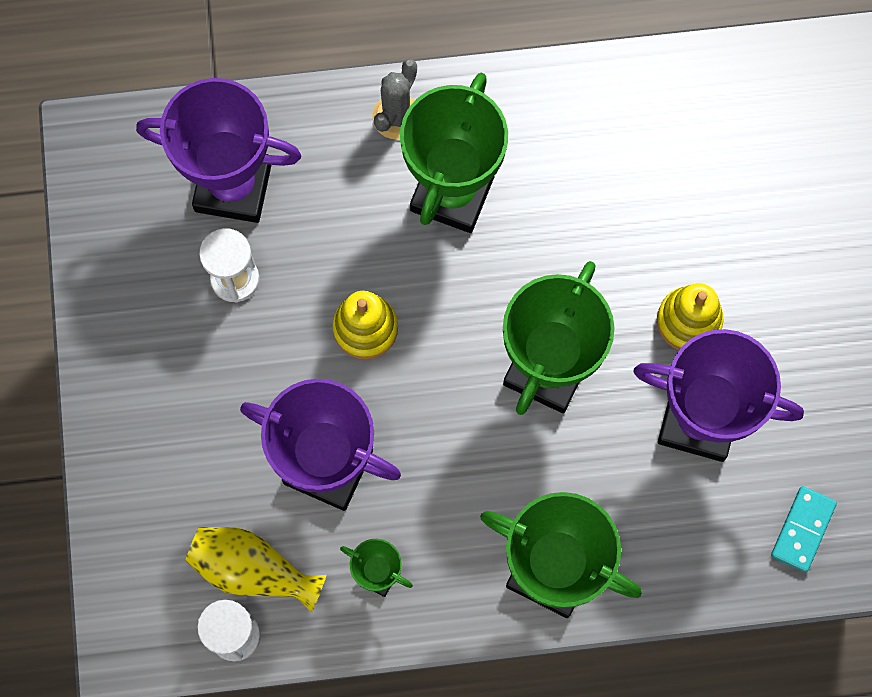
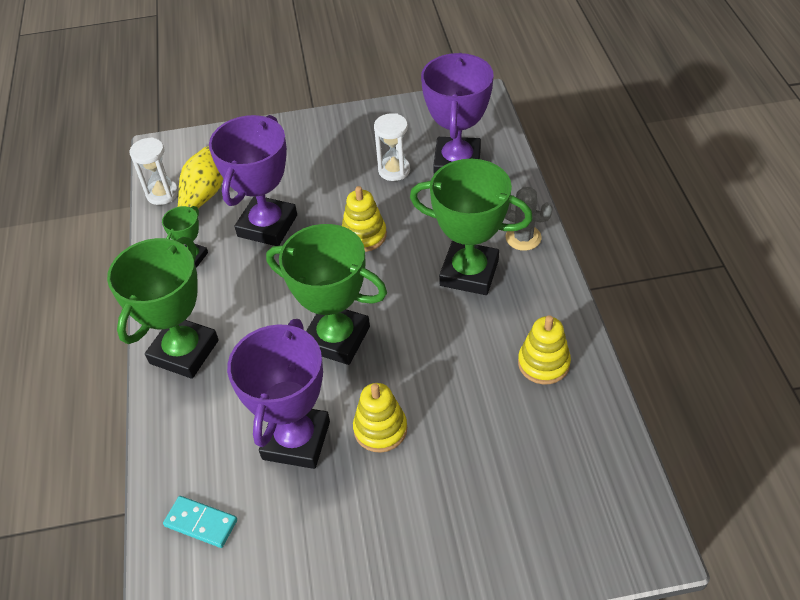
camera: 90 degrees right, 25 degrees down
none -> yellow stacking toy [518,315,571,385]

